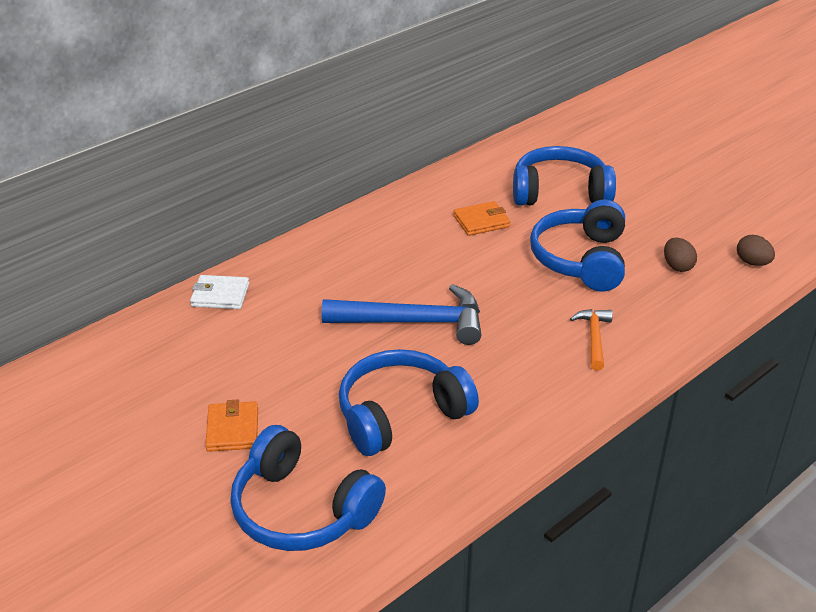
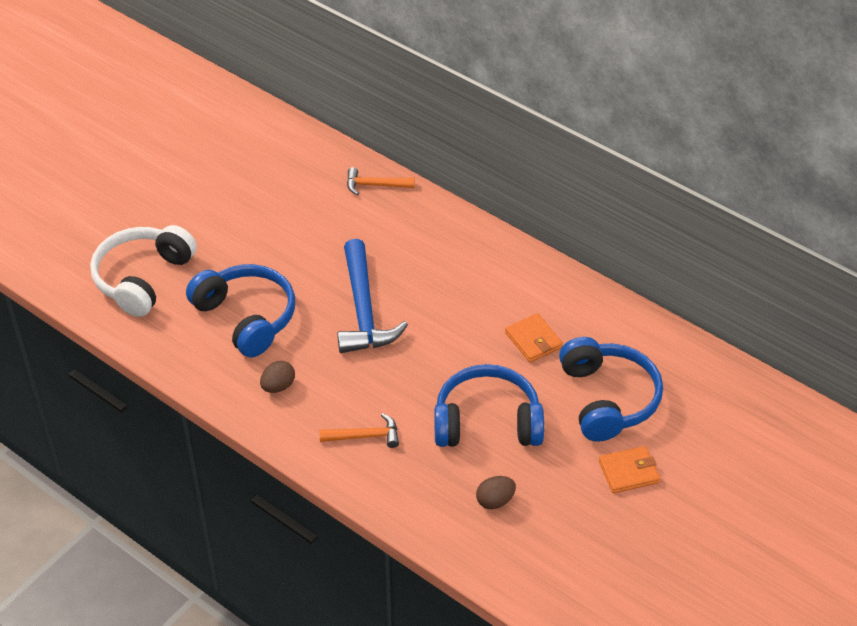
camera: 80 degrees right, 10 degrees up
white wallet [190,275,249,309] -> orange hammer [347,167,415,195]
orange wallet [205,400,258,452] -> orange wallet moved to [599,446,660,493]
blue headphones [230,425,386,551] -> white headphones [90,225,197,317]
brown egg [737,235,775,266] -> brown egg moved to [260,361,295,393]

